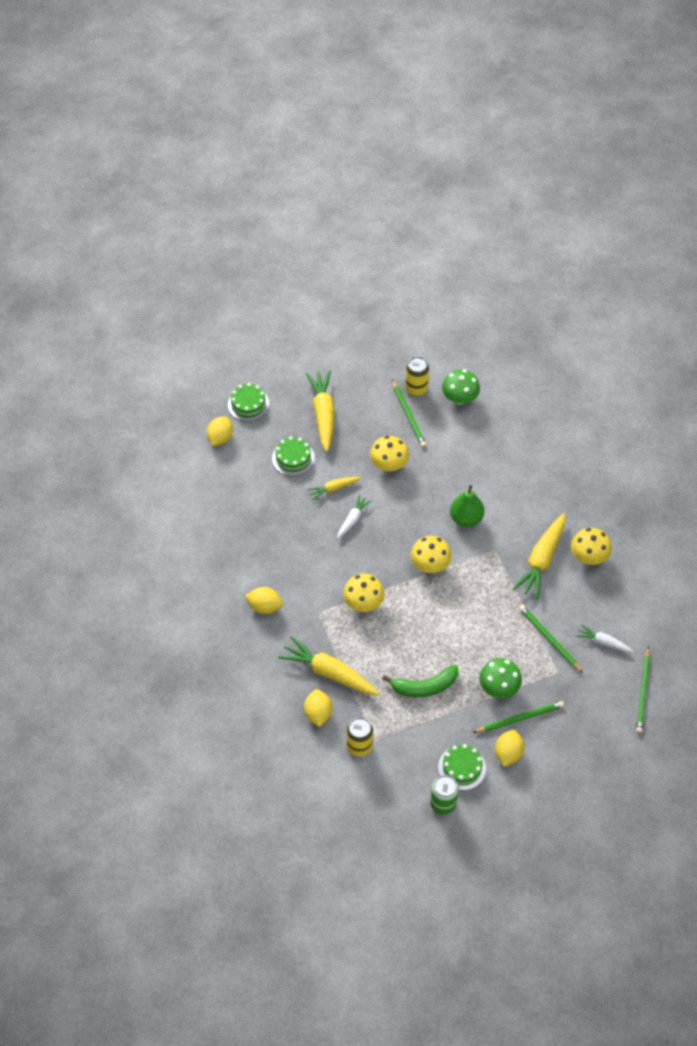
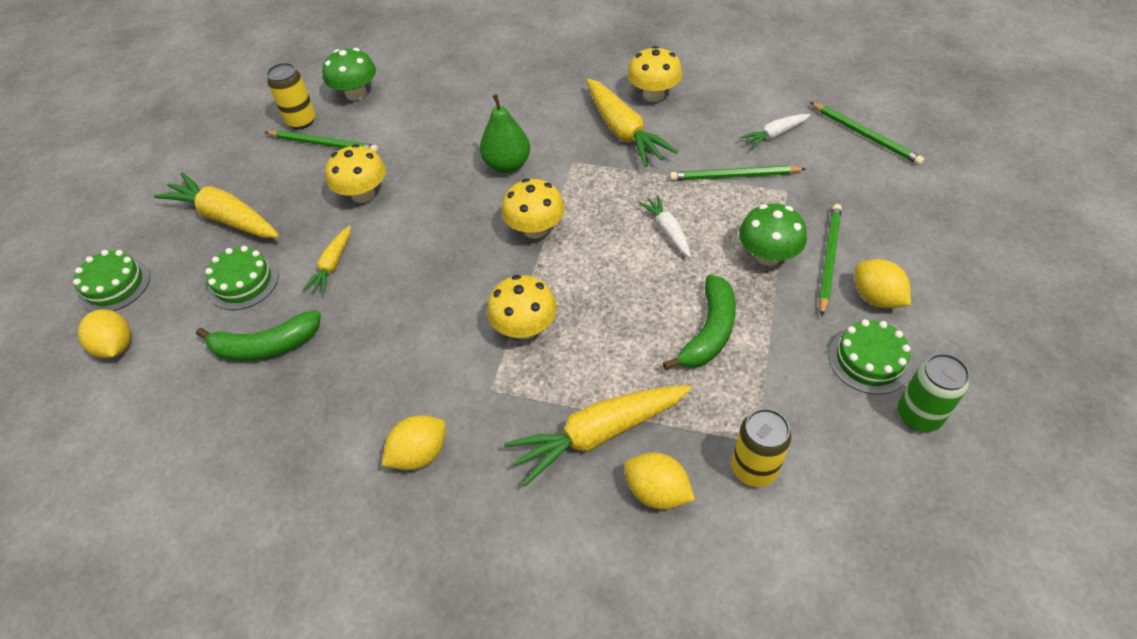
camera: 50 degrees left, 5 degrees down
white carrot [337,495,372,539] -> white carrot moved to [639,195,691,258]
none -> green banana [196,310,321,361]

